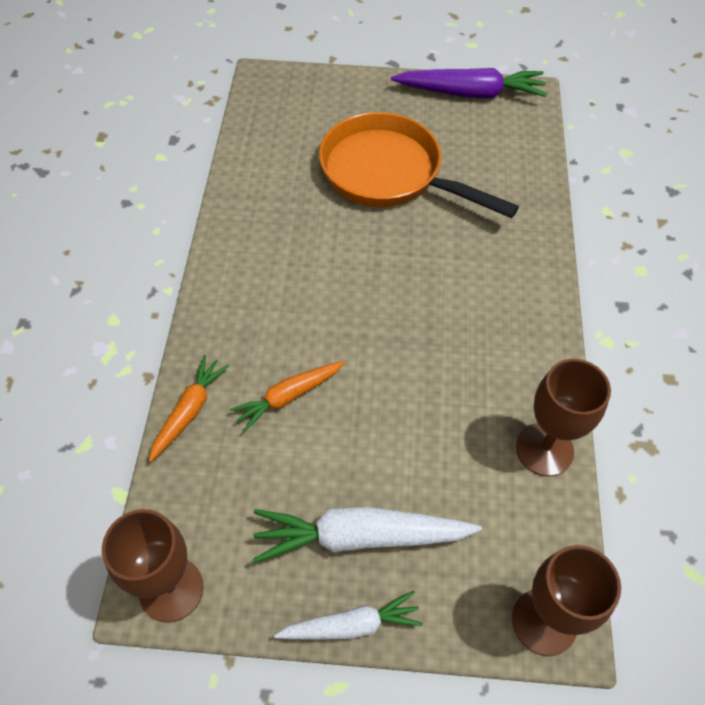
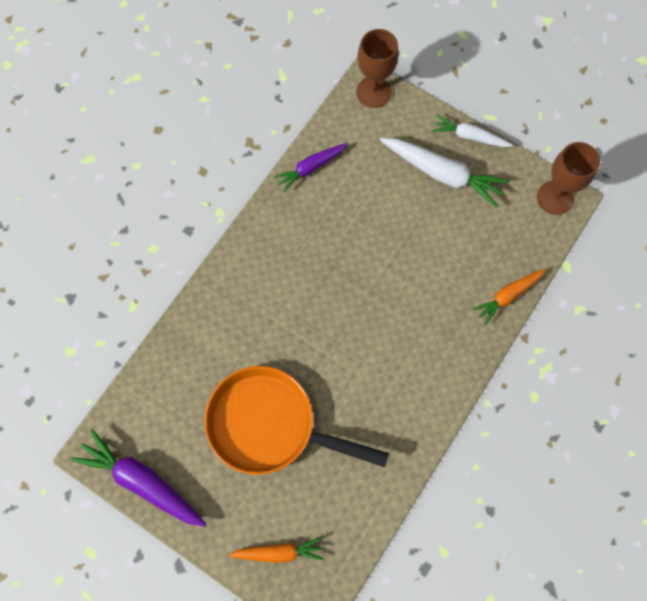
camera: 150 degrees left, 15 degrees up
orange carrot [230,361,344,432] -> orange carrot moved to [228,537,324,563]
orange pan [319,112,519,218] -> orange pan turned 135 degrees clockwise [204,366,389,475]
brown goblet [516,359,611,476] -> purple carrot [274,143,348,192]

